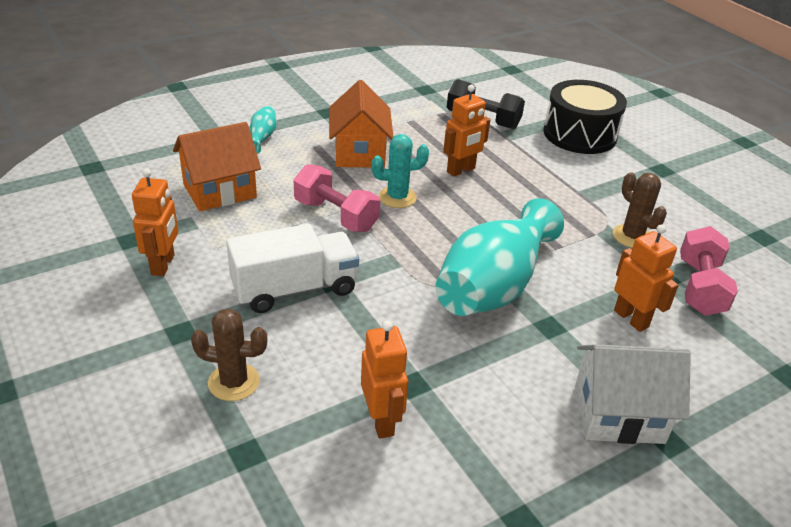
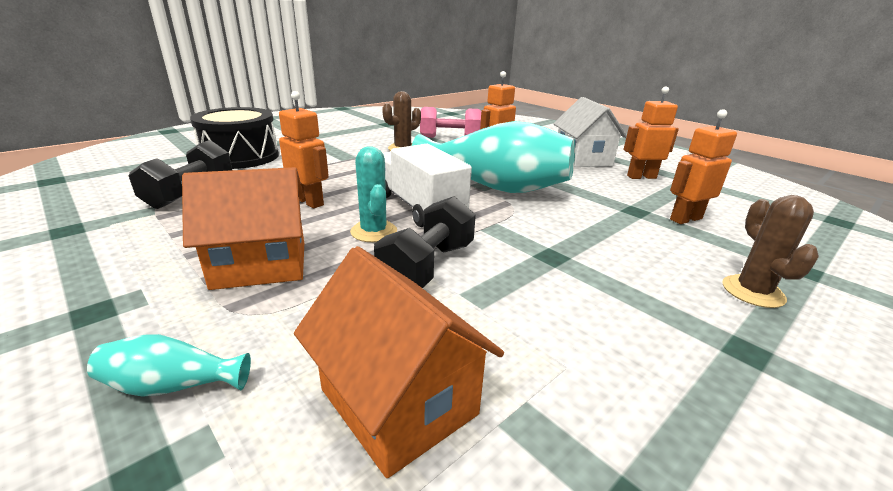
camera: 100 degrees left, 10 degrees down
orange robot [132,168,178,276] -> orange robot moved to [624,86,679,179]
white truck [226,224,359,313] -> white truck moved to [383,144,472,227]
pink dumbbell [294,164,380,232] -> black dumbbell [374,196,476,288]

